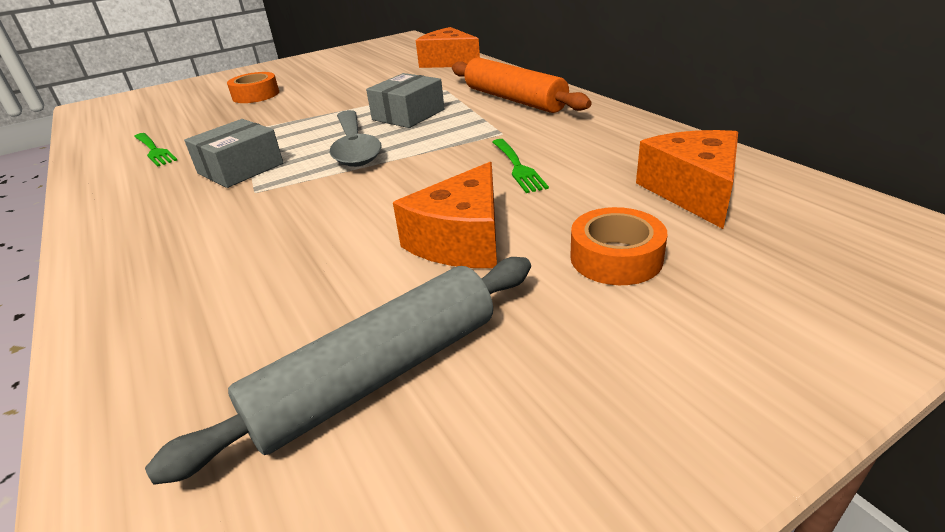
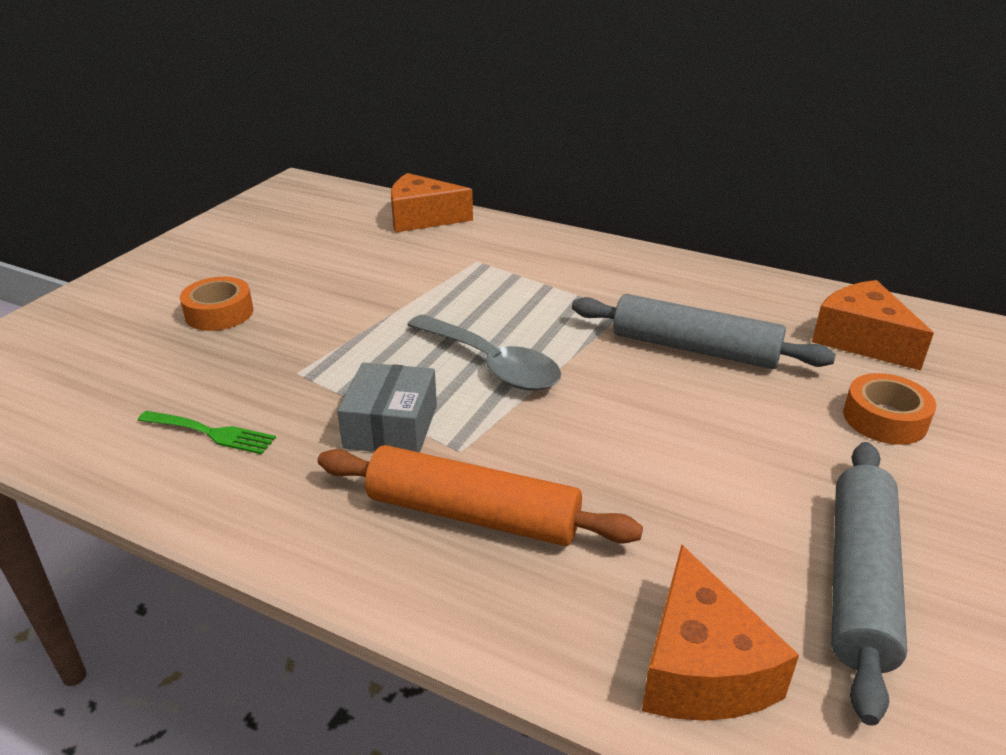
camera: 35 degrees left, 0 degrees up
grey box [366,73,444,128] -> none
orange cheese [393,162,497,268] -> orange cheese moved to [642,544,799,721]
orange rolling pin [452,57,591,113] -> orange rolling pin moved to [318,445,643,546]
green fork [493,139,549,193] -> grey rolling pin [572,294,836,369]

